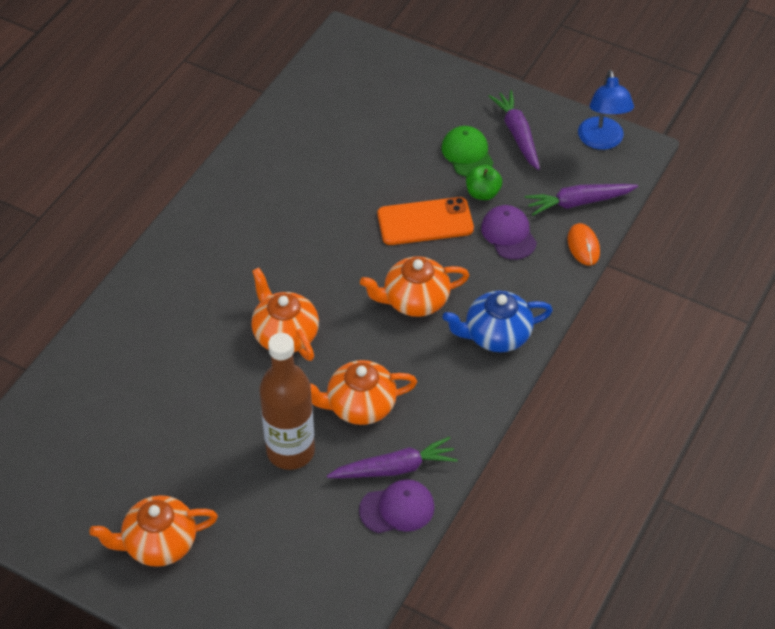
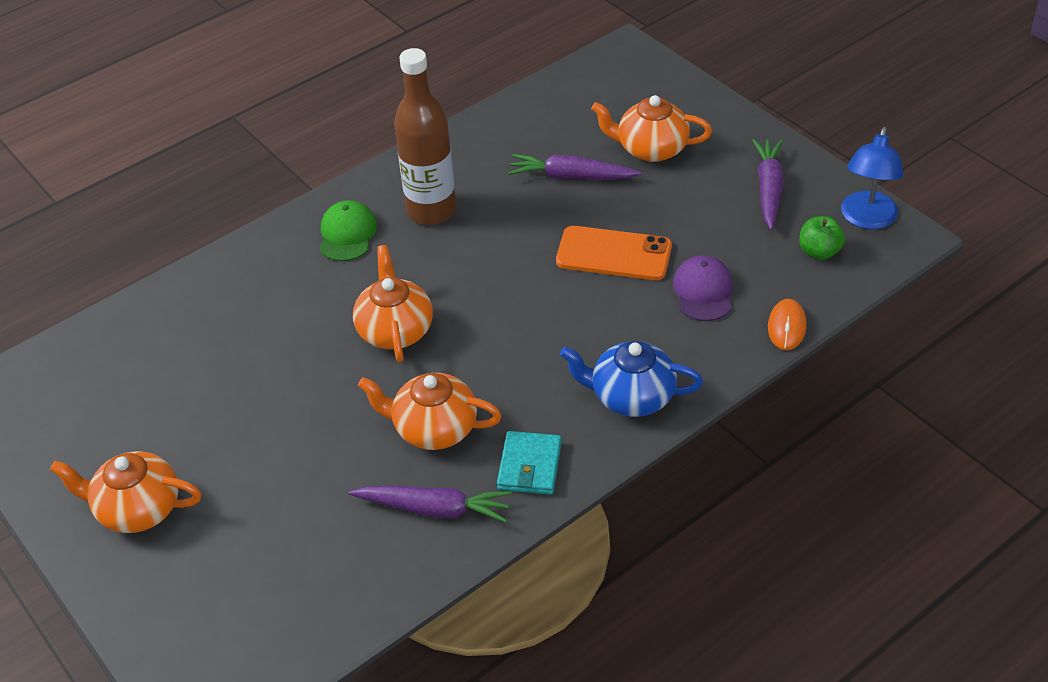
camera: 25 degrees right, 5 degrees down
brown bottle [259,333,315,470] -> brown bottle moved to [394,48,456,225]
purple cap [359,479,435,533] -> none
orange teapot [360,256,469,317] -> orange teapot moved to [591,95,712,162]
green cap [442,126,493,177] -> green cap moved to [319,200,377,261]
green apple [466,165,502,200] -> green apple moved to [799,216,845,260]
purple carrot [525,184,638,216] -> purple carrot moved to [508,154,641,180]
none -> turquoise wallet [497,431,562,495]

